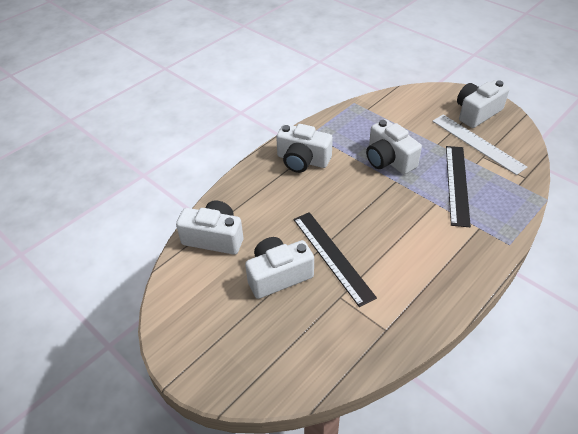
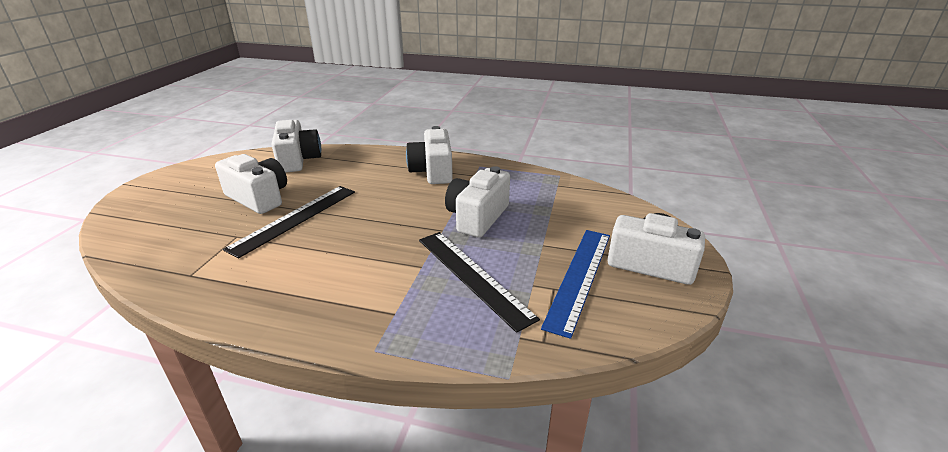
camera: 60 degrees right, 15 degrees down
white ruler [432,115,527,175] -> blue ruler [541,230,610,339]
black ruler [446,146,471,227] -> black ruler turned 75 degrees clockwise [419,232,540,333]

